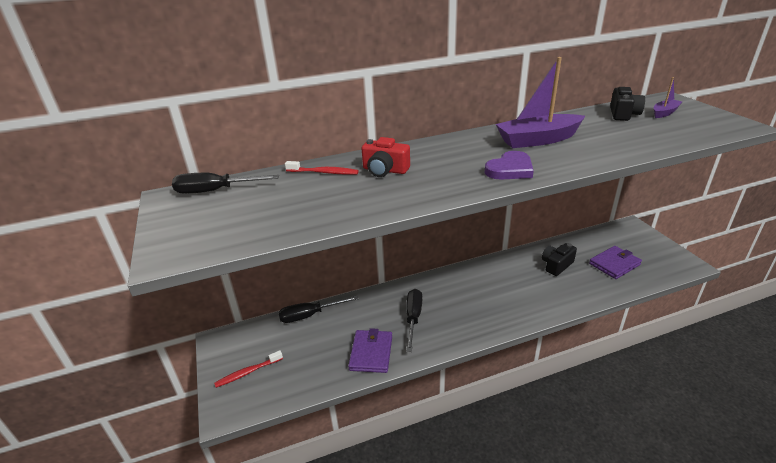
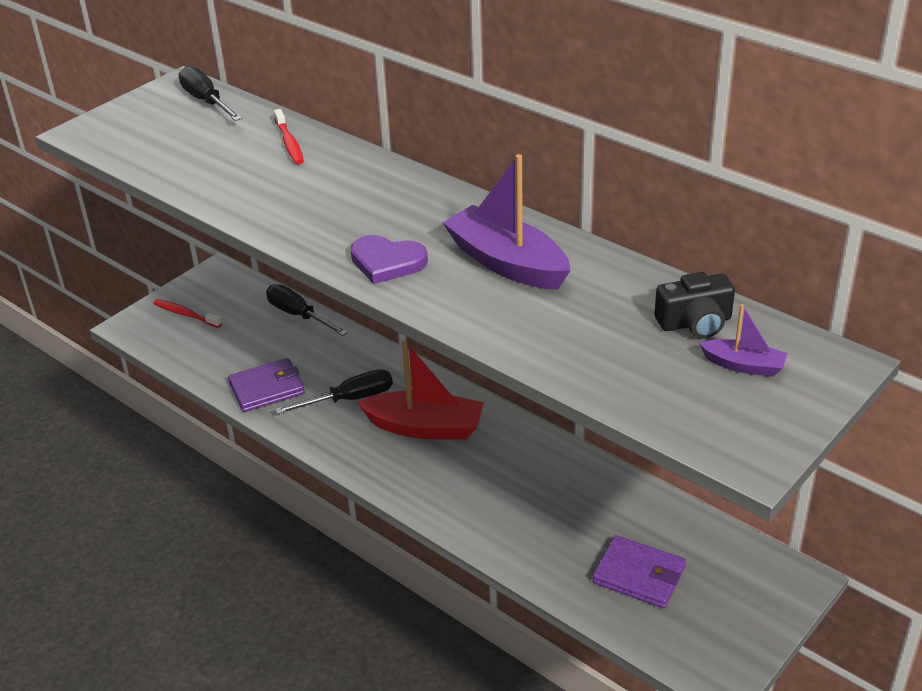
camera: 60 degrees right, 5 degrees up
red camera [362,137,410,177] -> none
black camera [542,243,577,276] -> none
none -> red boat [357,340,484,440]

